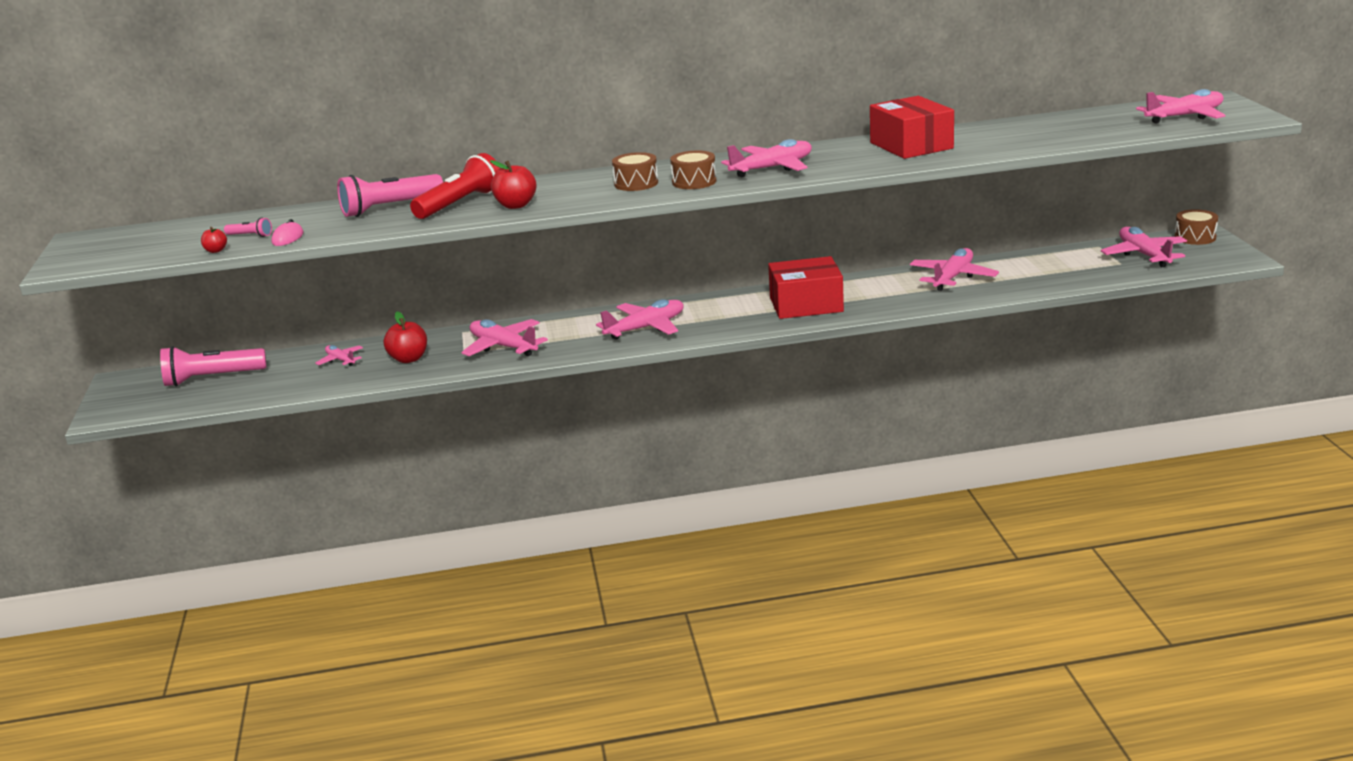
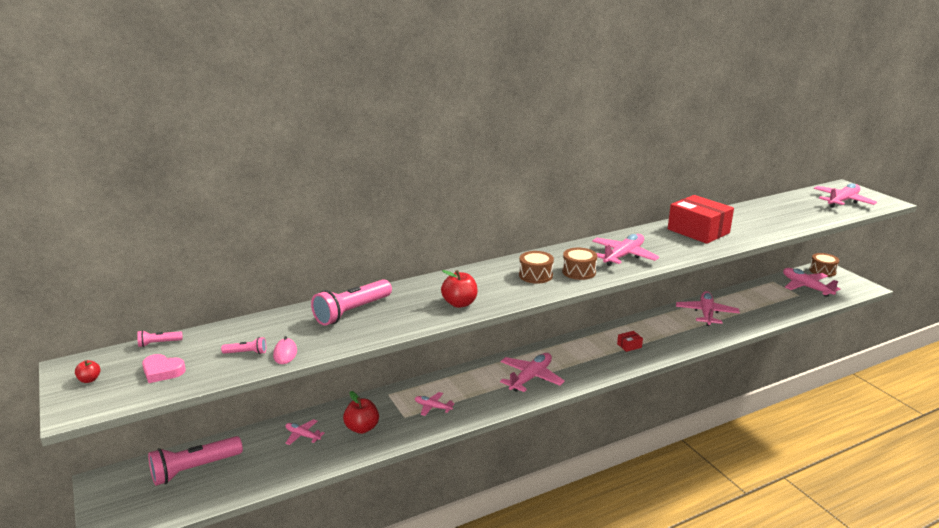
camera: 20 degrees left, 0 degrees up
red apple [201,227,227,253] -> red apple moved to [75,360,100,383]
red flashlight [410,153,500,219] -> none
pink plane [461,319,548,356] -> pink plane [415,392,455,416], size x0.54
red box [768,256,844,319] -> red box [617,331,643,352], size x0.41
none -> pink flashlight [137,330,183,347]
none -> pink heart [142,354,186,383]

